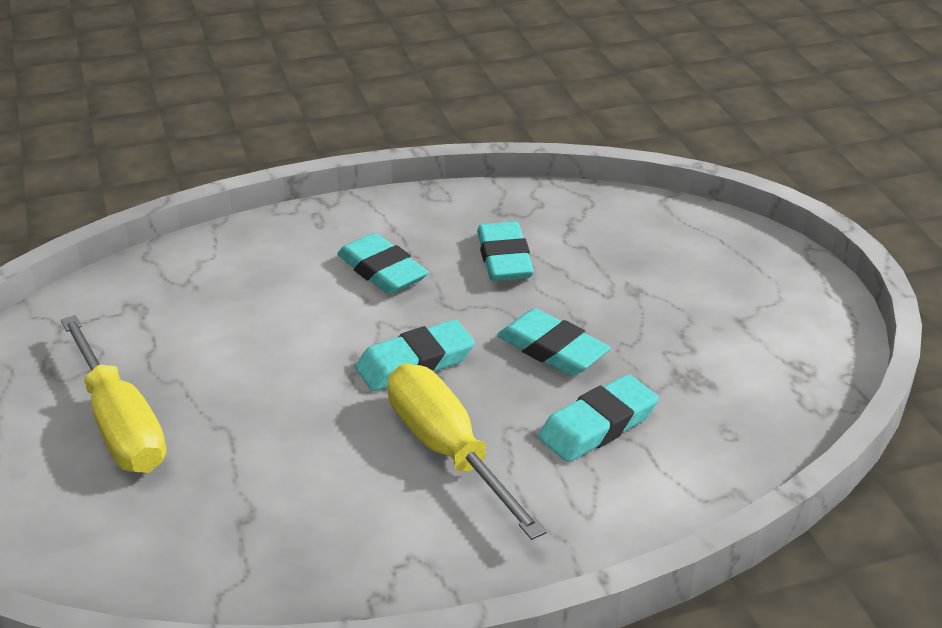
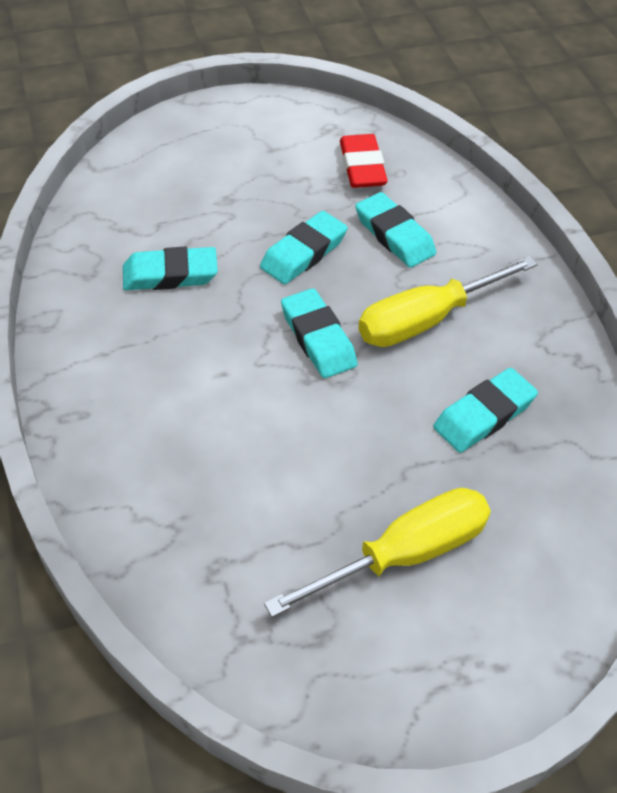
camera: 90 degrees left, 15 degrees up
turquoise eraser [337,233,428,295] -> turquoise eraser moved to [433,368,538,453]
none -> red eraser [340,134,388,188]

